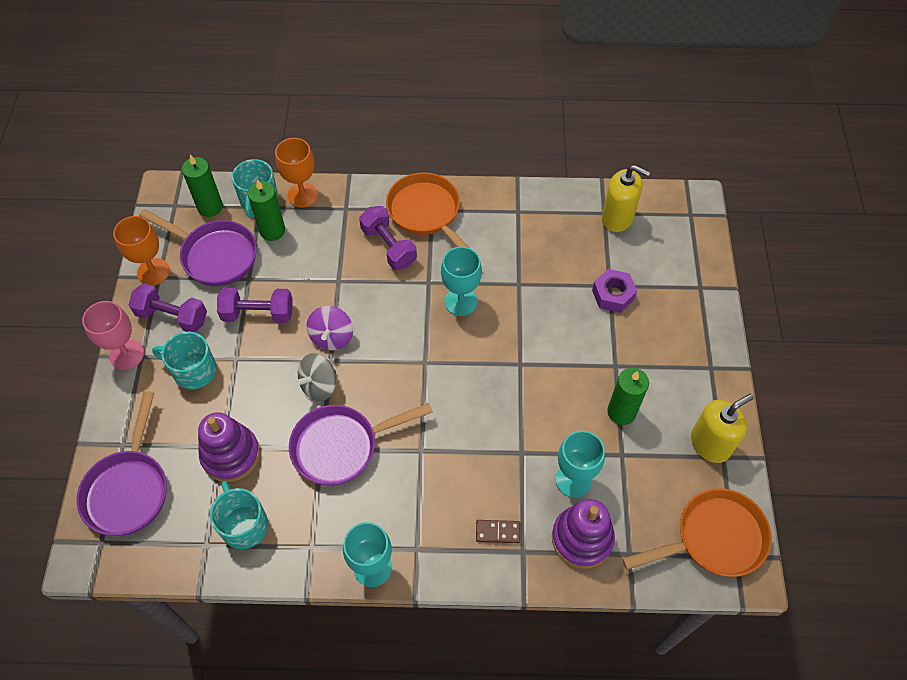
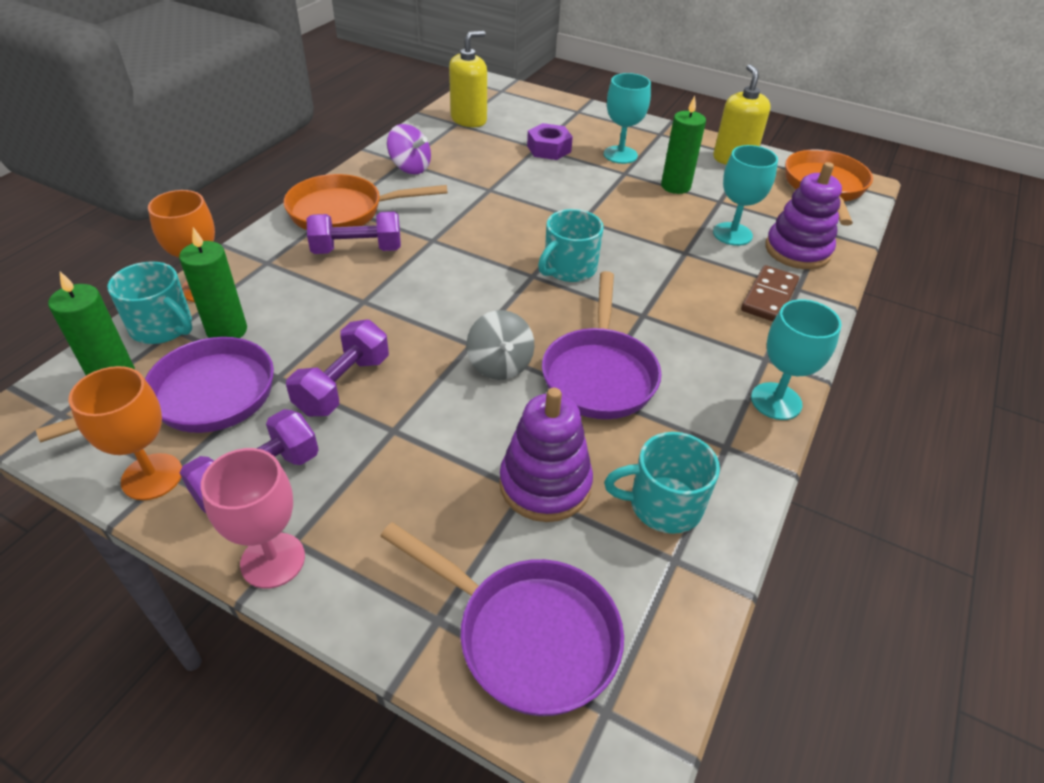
camera: 65 degrees left, 15 degrees down
turquoise mug [152,332,217,389] -> turquoise mug moved to [538,209,604,282]
purple spinning top [307,306,353,350] -> purple spinning top moved to [387,124,431,174]
turquoise goblet [441,247,482,316] -> turquoise goblet moved to [604,73,651,164]
brown domino [476,520,521,543] -> brown domino [741,265,799,321], size x1.50

